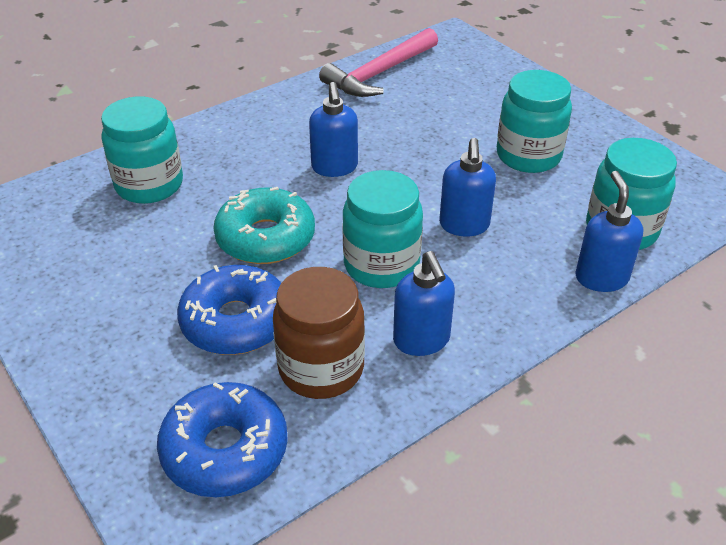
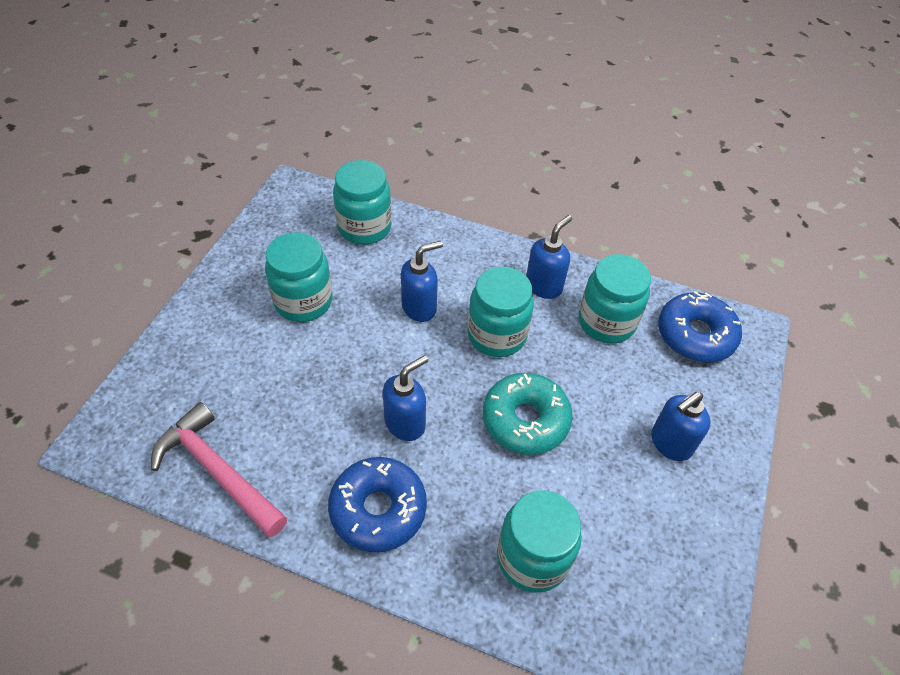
camera: 125 degrees left, 10 degrees up
blue donut [177,265,281,355] -> blue donut moved to [328,457,427,552]
brown jar [273,267,365,399] -> turquoise jar [579,254,651,344]
pink hammer [319,28,438,97] -> pink hammer turned 150 degrees counterclockwise [151,402,287,537]
blue soap dispenser [575,171,643,292] -> blue soap dispenser moved to [651,392,711,461]

